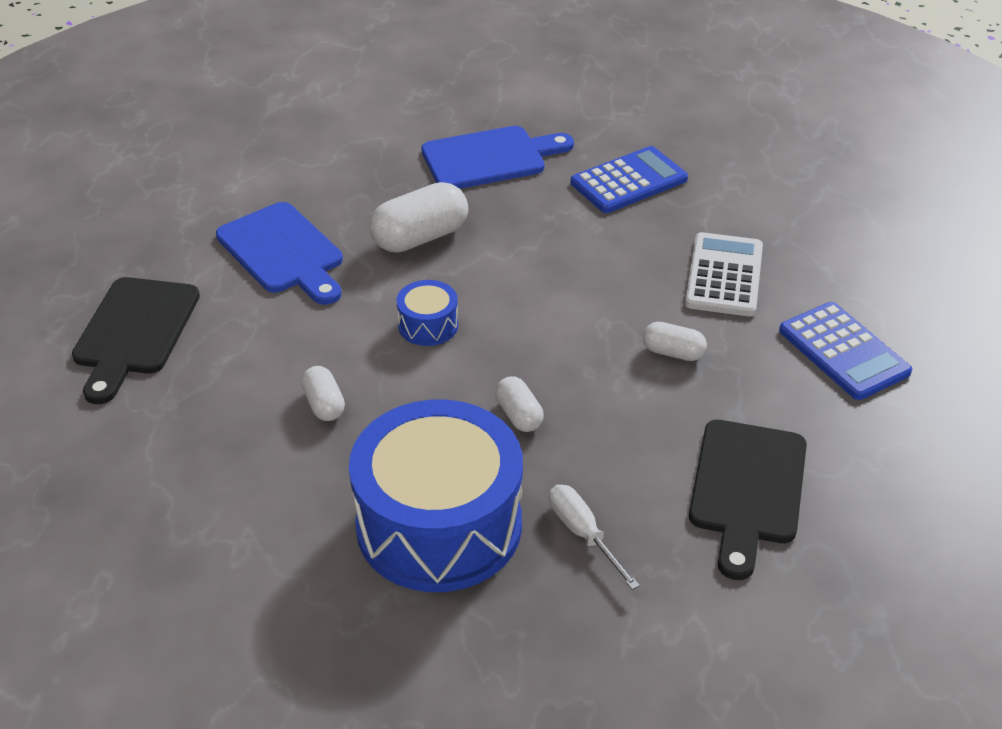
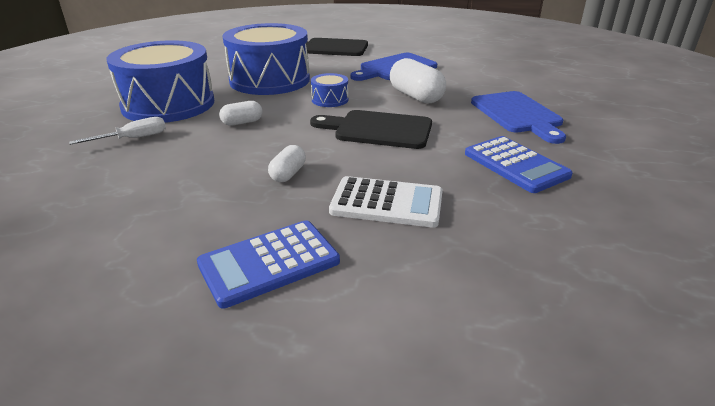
camera: 90 degrees right, 10 degrees down
white capsule [301,366,345,421] -> blue drum [223,23,310,95]
black cutting board [689,420,807,580] -> black cutting board moved to [310,110,432,149]

